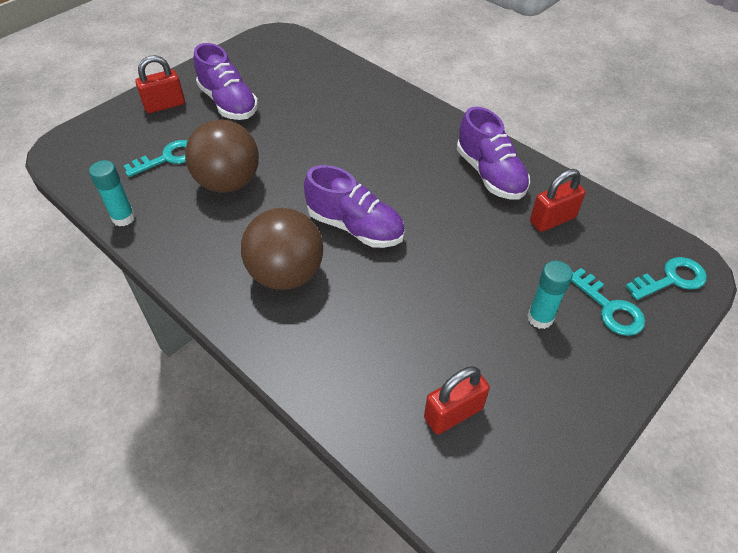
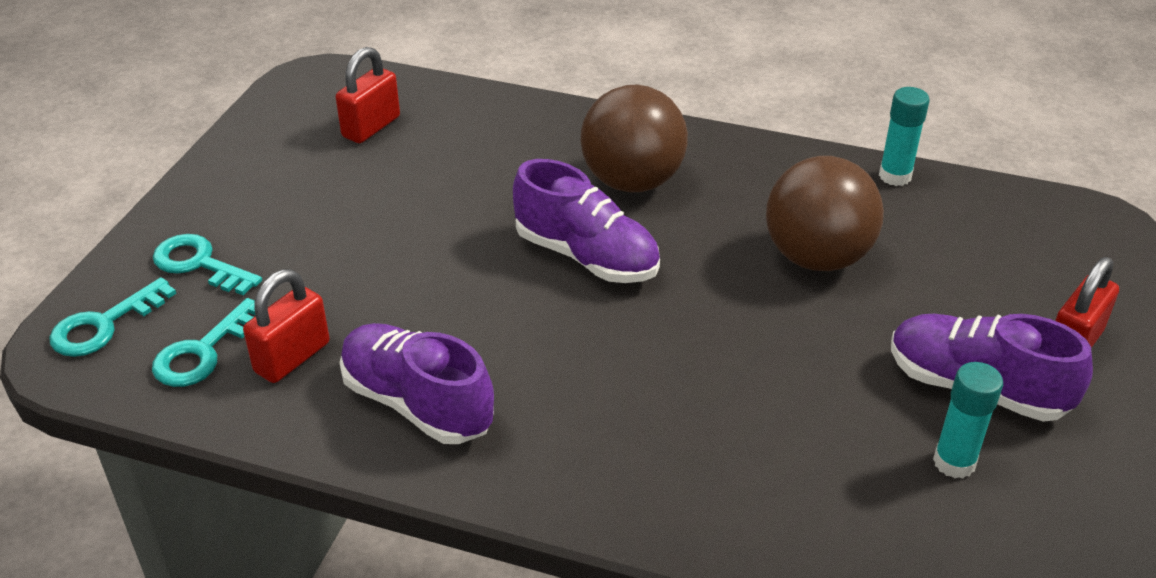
camera: 155 degrees right, 10 degrees down
turquoise key [124,140,188,177] -> turquoise key moved to [152,298,255,387]
purple shoe [304,165,405,248] -> purple shoe turned 150 degrees counterclockwise [513,159,660,283]
turquoise glue stick [527,261,573,329] -> turquoise glue stick moved to [933,362,1003,478]

